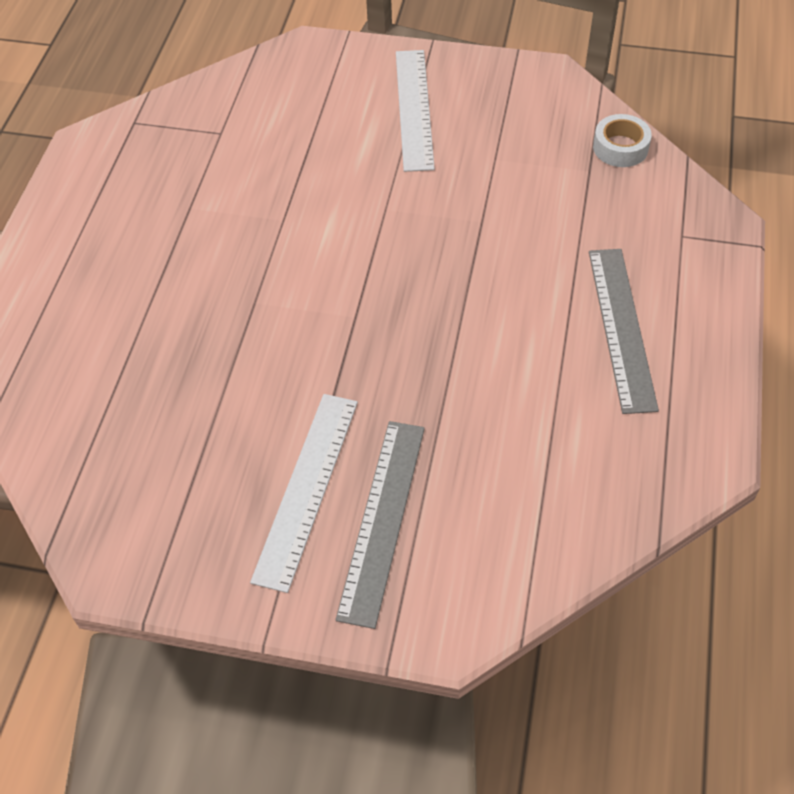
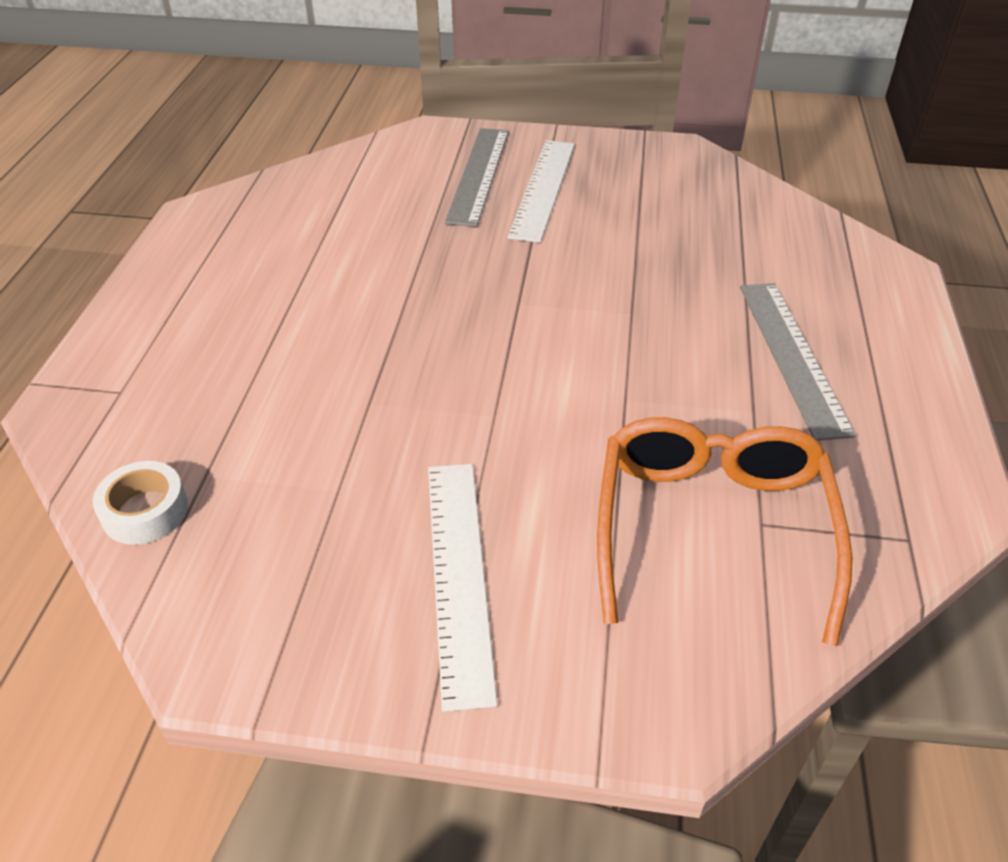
camera: 175 degrees right, 10 degrees down
grey ruler [589,249,659,414] -> grey ruler moved to [740,283,856,441]
none -> orange glasses [597,417,852,646]

